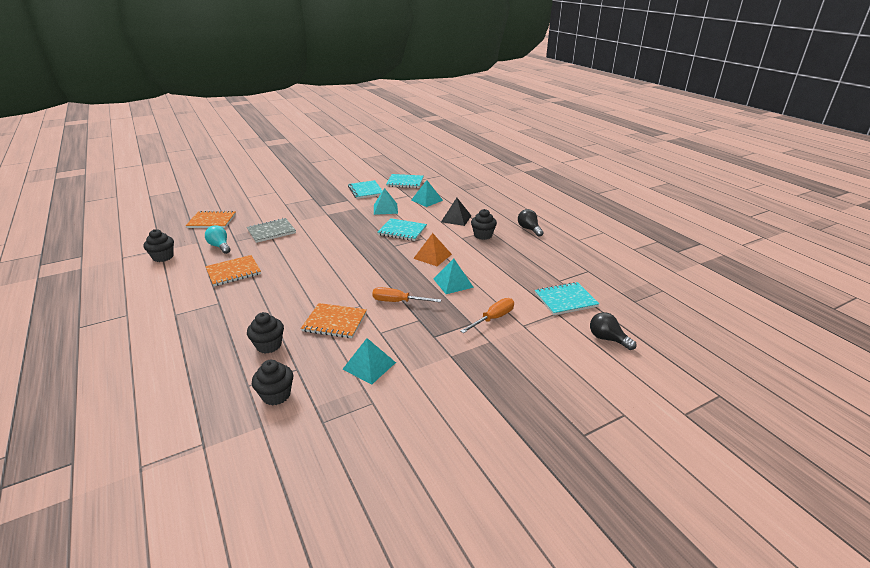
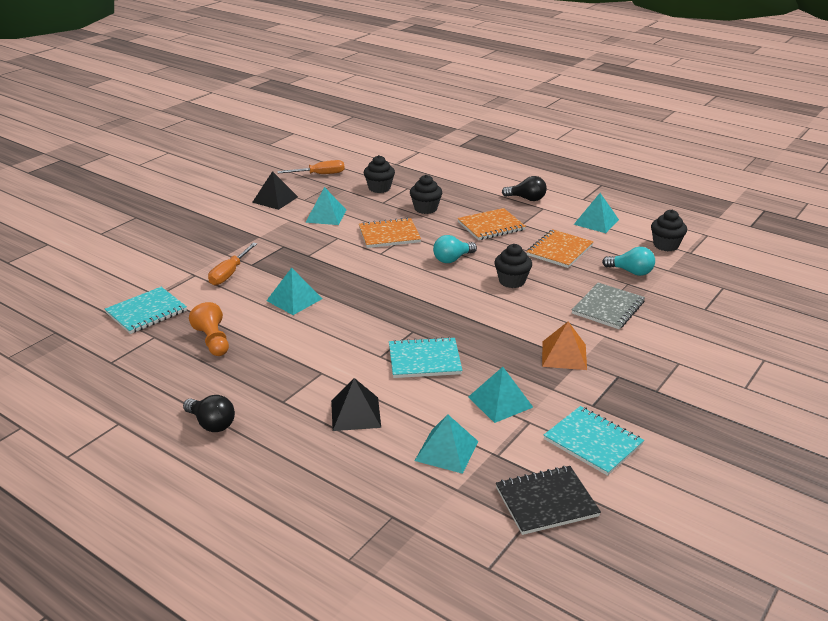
camera: 155 degrees right, 0 degrees up
orange notebook [186,211,236,228] -> orange notebook moved to [457,208,526,240]
orange screwdriver [372,287,441,302] -> orange screwdriver moved to [277,160,345,174]
turquoise notebook [386,174,423,188] -> black notebook [496,466,601,535]
orange pyramid [413,233,452,266] -> orange pyramid moved to [542,321,587,370]
black cupcake [471,209,497,240] -> black cupcake moved to [494,244,532,288]
black light bulb [590,312,637,350] -> black light bulb moved to [502,176,547,201]
none -> orange pawn [189,302,229,356]
none -> black pyramid [252,171,298,210]
none -> turquoise light bulb [433,235,477,263]
none -> turquoise pyramid [574,193,619,233]

